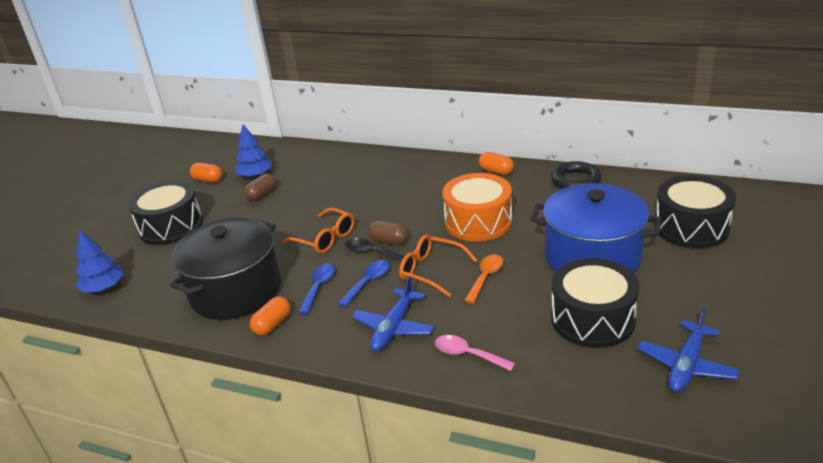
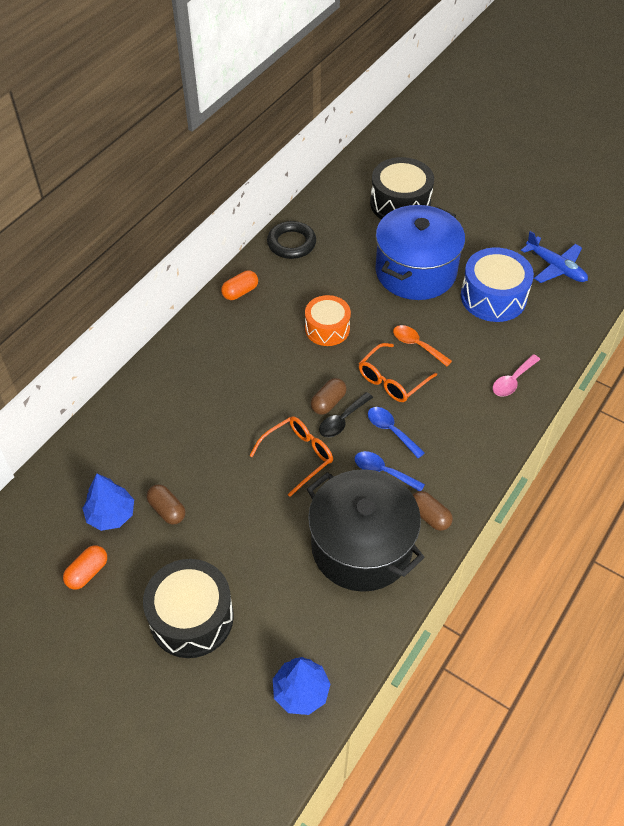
camera: 80 degrees left, 20 degrees up
orange capsule [250,296,291,335] -> brown capsule [413,491,453,531]
blue plane [352,276,434,351] -> none
orange drum [442,173,512,242] -> orange drum [305,295,351,346], size x0.67
black drum [551,258,640,348] -> blue drum [461,248,534,322]

